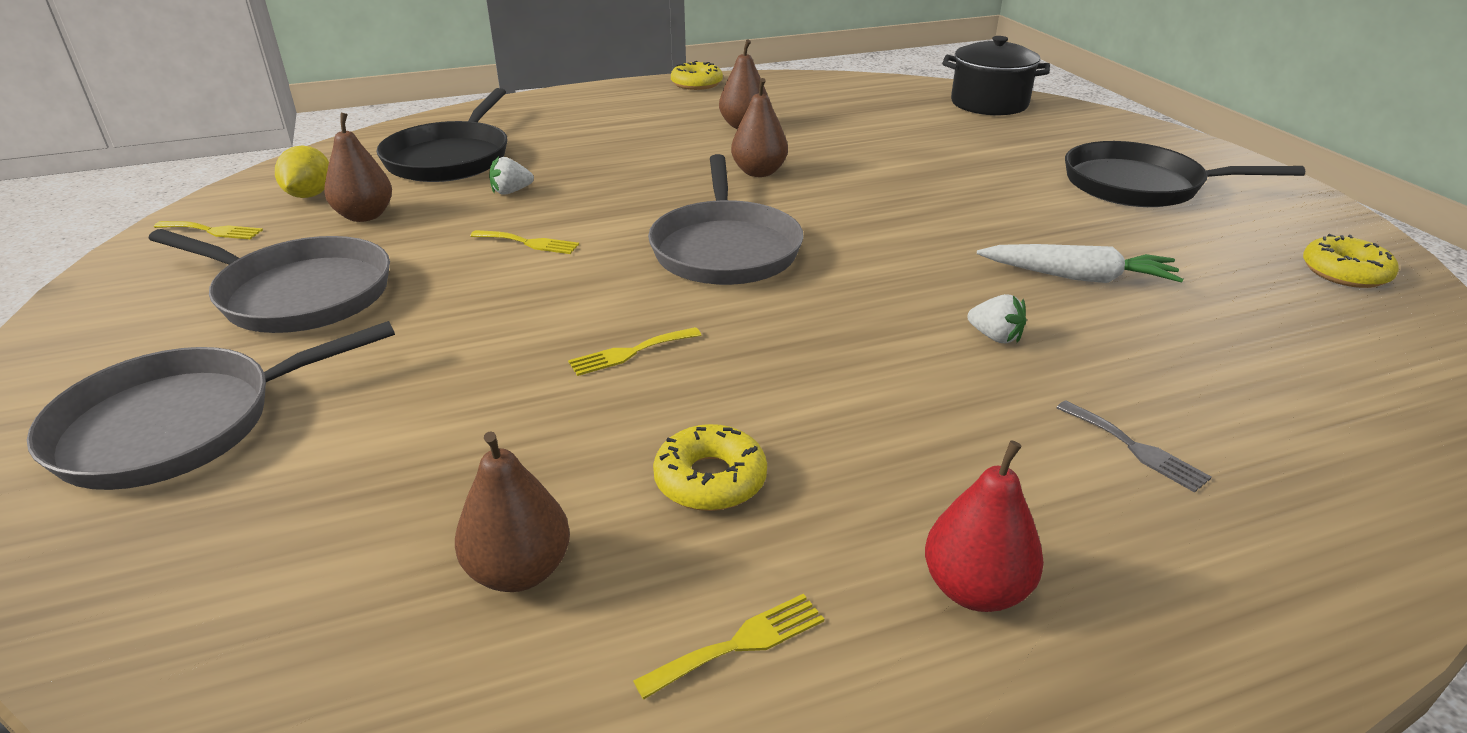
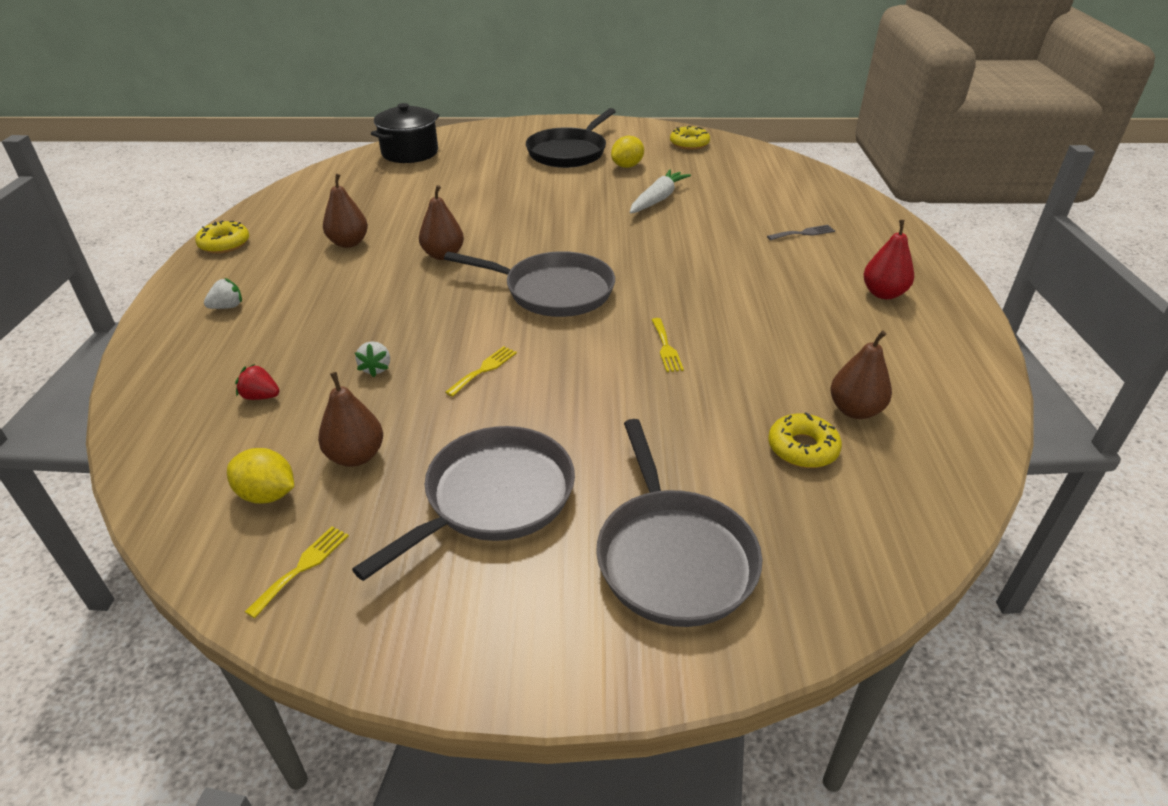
camera: 70 degrees left, 5 degrees up
black pan [376,88,508,182] -> red strawberry [235,364,280,400]
yellow fork [633,594,824,700] -> none
yellow donut [653,424,767,511] -> yellow donut moved to [768,413,842,468]
white strawberry [967,294,1026,343] -> white strawberry moved to [204,278,242,309]
none -> yellow lemon [611,136,644,168]

